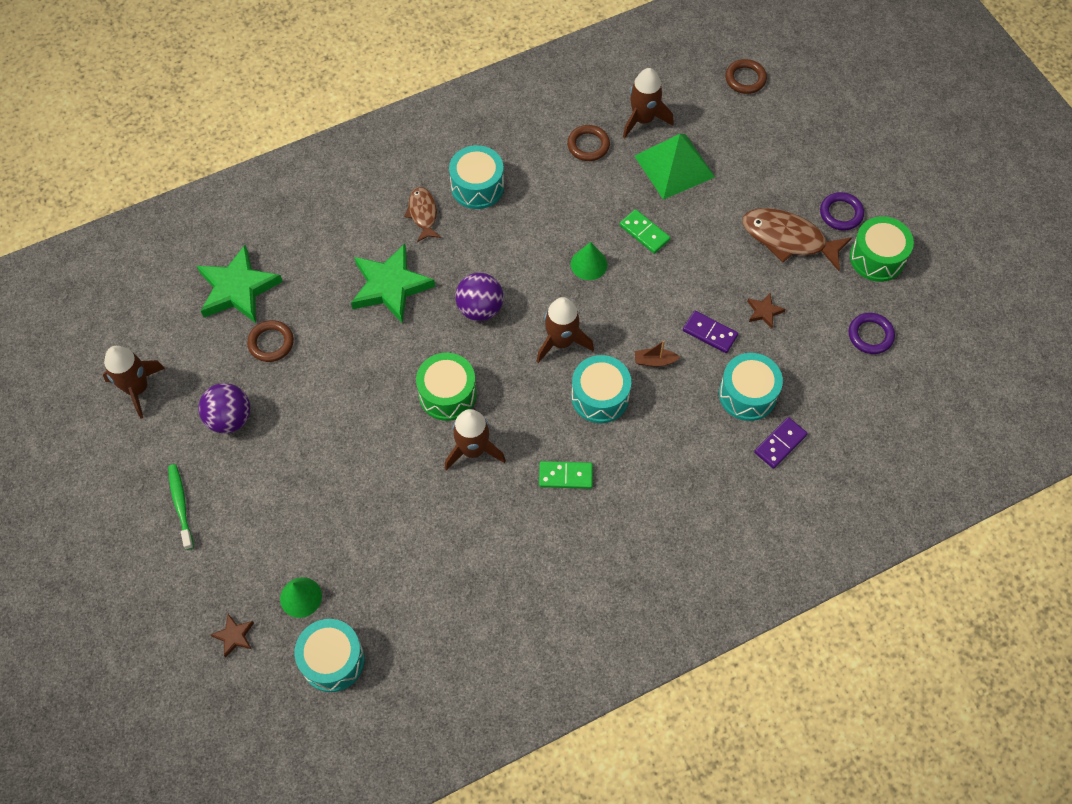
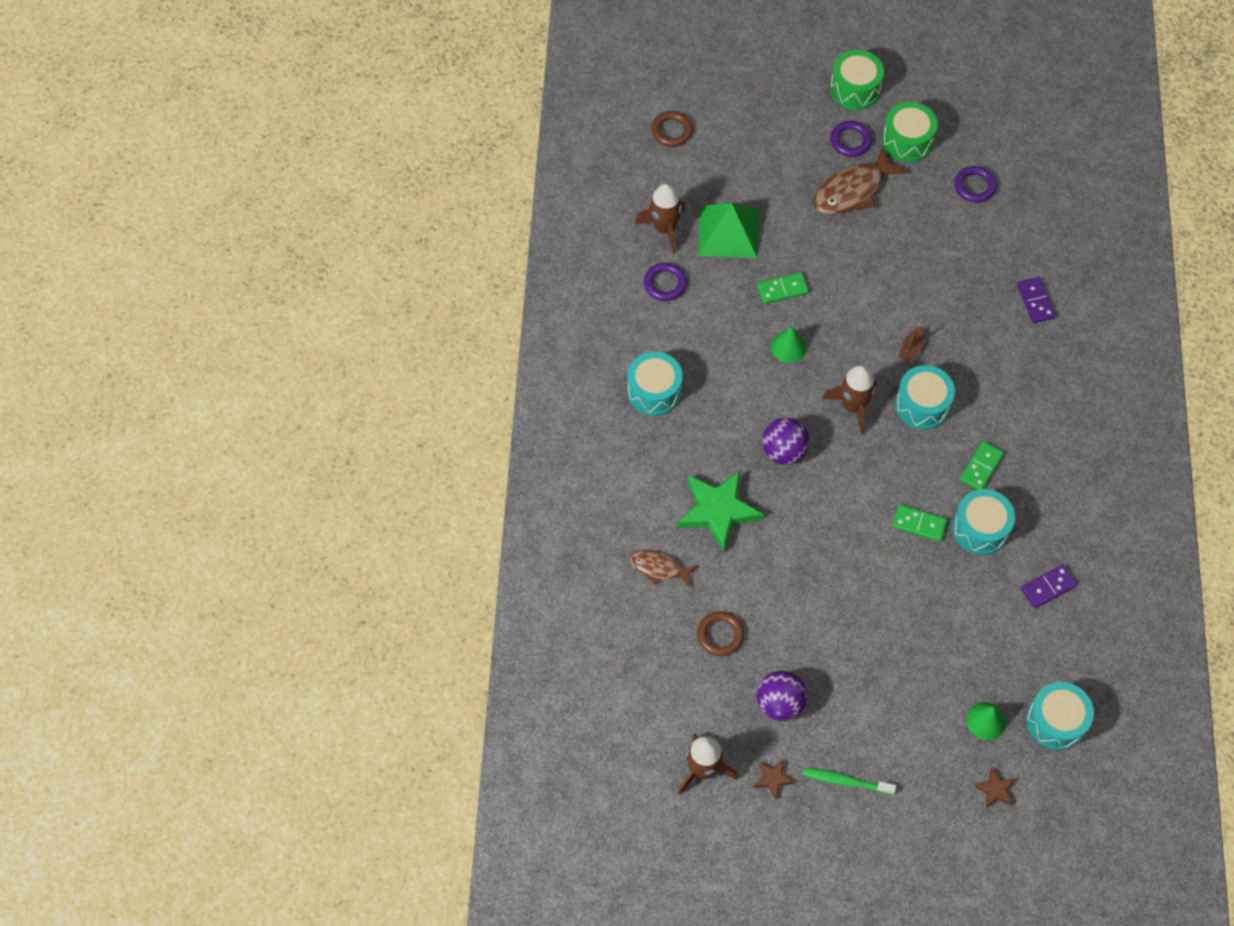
camera: 60 degrees left, 0 degrees up
green star [197,245,283,323] -> none
brown fish [404,187,441,242] -> brown fish moved to [629,550,697,588]
green drum [416,353,477,421] -> green drum moved to [830,50,884,110]
brown rocket [445,409,506,471] -> green domino [892,505,947,542]
brown ring [567,125,610,161] -> purple ring [644,263,687,301]
purple domino [683,311,738,353] -> purple domino moved to [1021,565,1077,608]
turquoise drum [719,353,783,421] -> turquoise drum moved to [952,489,1015,555]
brown star [747,293,786,328] -> brown star moved to [754,759,795,799]

